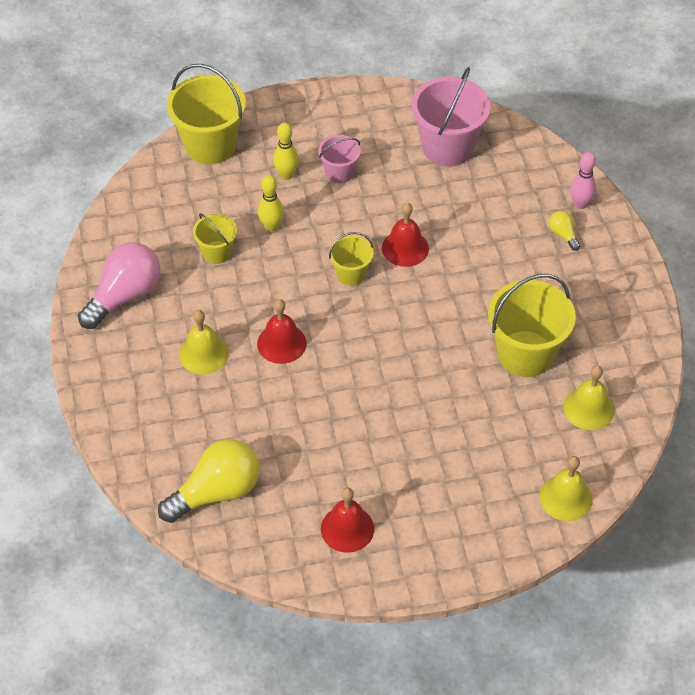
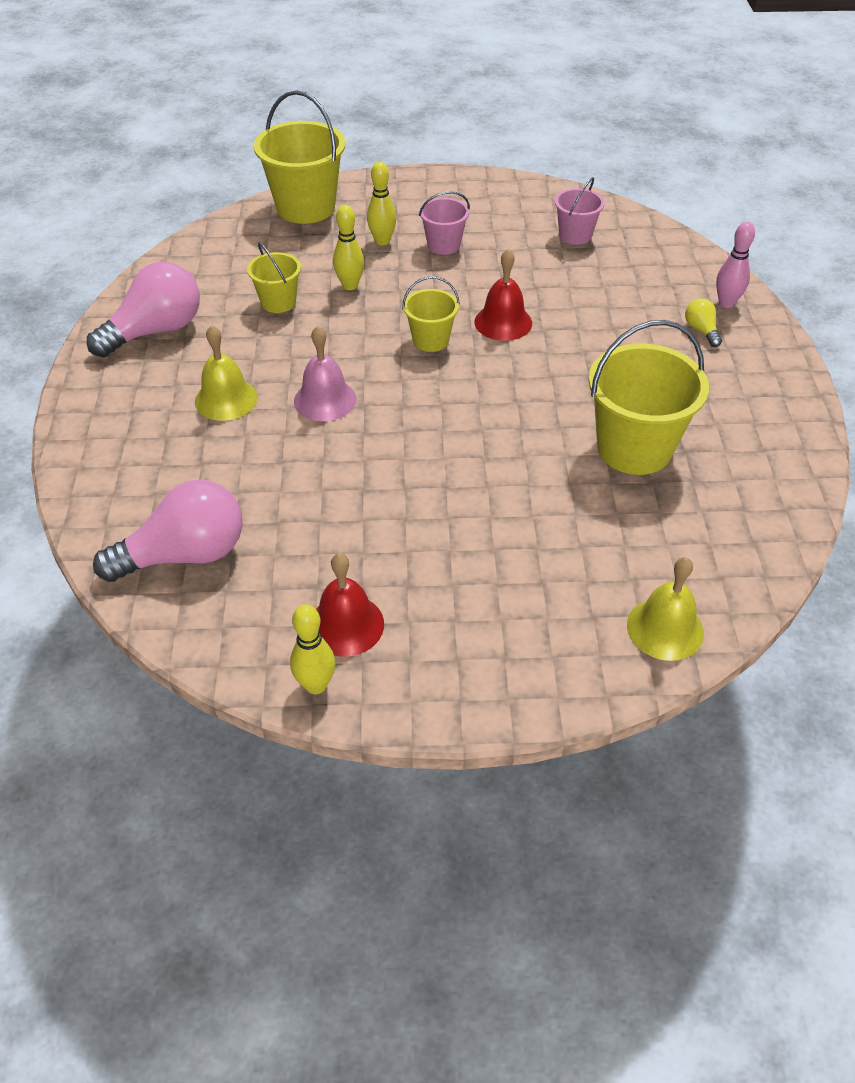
camera: 10 degrees right, 5 degrees down
yellow light bulb [158,439,259,523] -> pink light bulb [93,479,243,582]
red bell [257,299,306,364] -> pink bell [294,326,356,421]
pink bucket [412,67,491,166] -> pink bucket [555,177,605,245], size x0.54
yellow bell [563,365,614,430] -> none
none -> yellow bowling pin [290,604,335,694]

